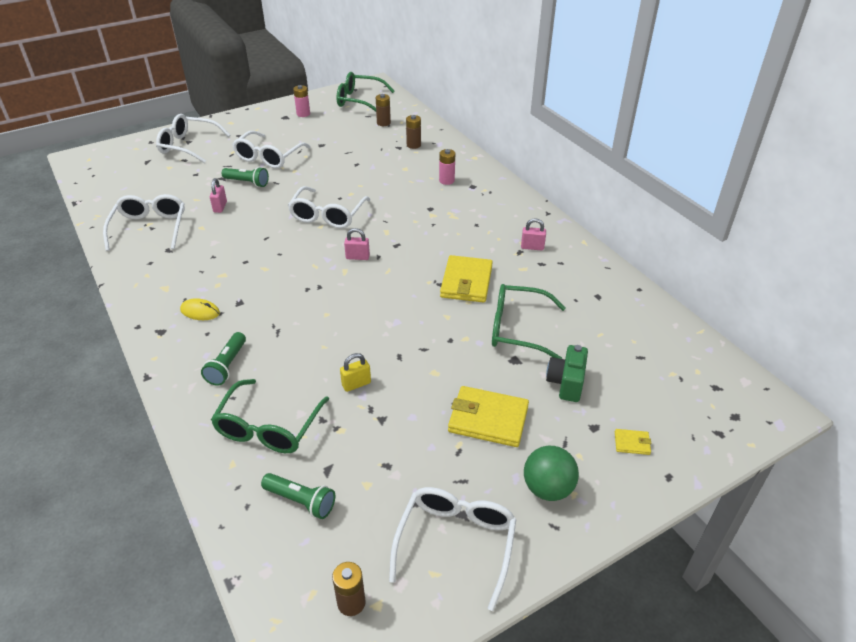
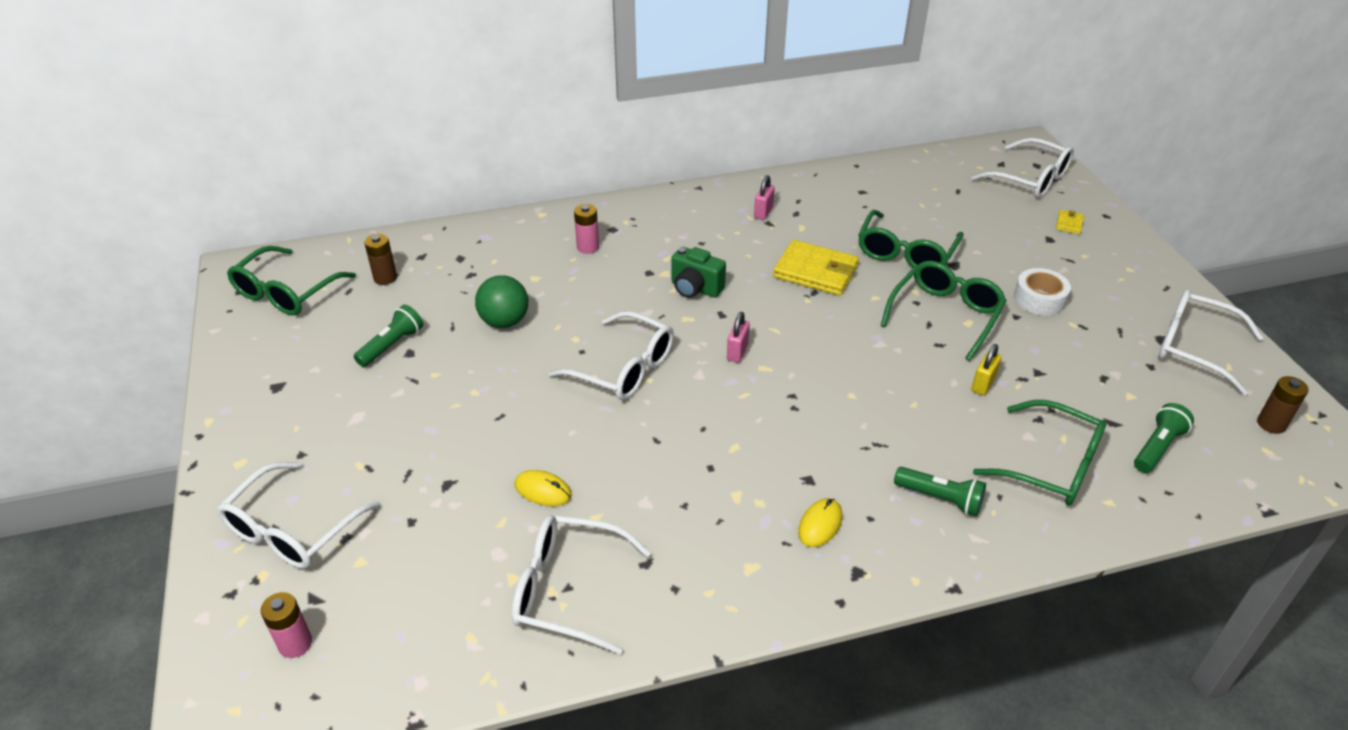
camera: 75 degrees left, 0 degrees up
pink padlock [210,178,227,213] -> yellow mouse [515,470,572,506]
green flashlight [222,167,269,187] -> green flashlight moved to [354,305,423,367]
white glasses [232,131,310,169] -> white glasses moved to [971,138,1074,198]
pink battery [293,85,310,117] -> pink battery moved to [261,592,312,658]
yellow padlock [340,353,371,392] -> yellow padlock turned 45 degrees clockwise [971,344,1002,395]
brown battery [406,115,421,149] -> none
yellow wallet [448,386,529,447] -> white tape [1014,268,1071,315]
green ball [524,446,579,501] -> green ball moved to [475,275,528,328]
green camera [546,345,588,402] -> green camera moved to [671,247,726,298]
none -> green glasses [881,261,1007,361]

